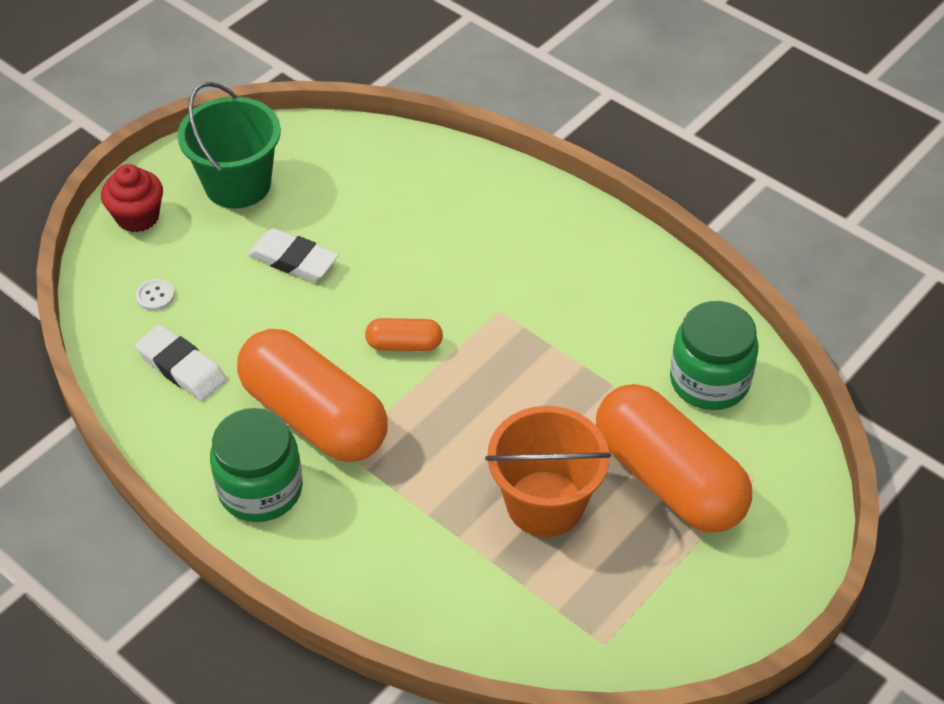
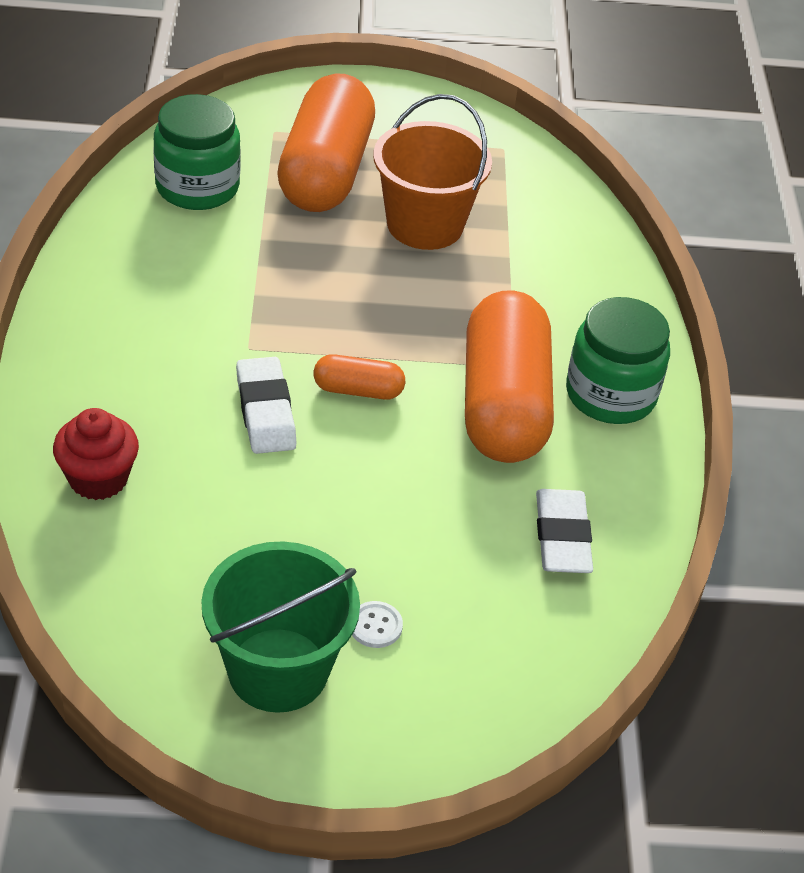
camera: 135 degrees left, 5 degrees down
red cupcake [101,164,163,233] -> red cupcake moved to [53,408,139,500]
white button [135,279,175,311] -> white button moved to [352,601,403,648]
white eraser [248,228,339,282] -> white eraser moved to [236,357,297,454]
orange capsule [365,318,443,351] -> orange capsule turned 45 degrees counterclockwise [314,354,405,400]

